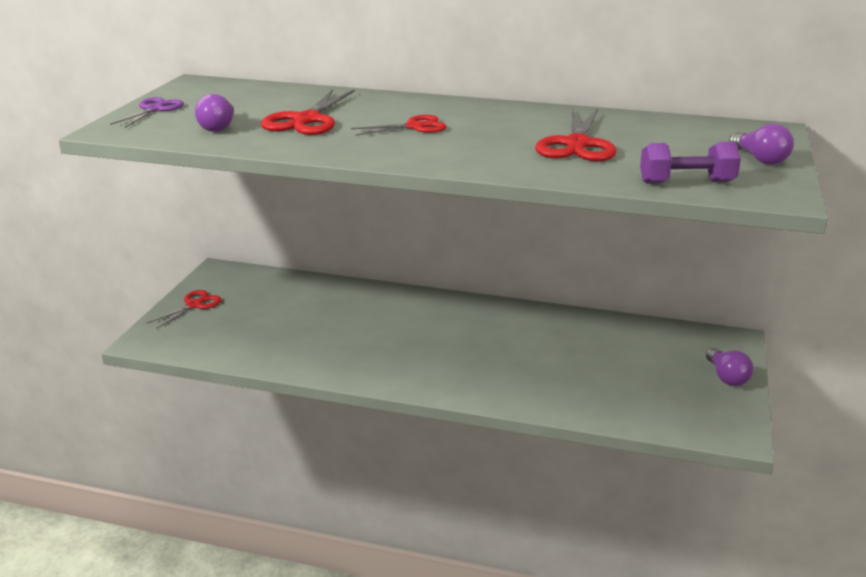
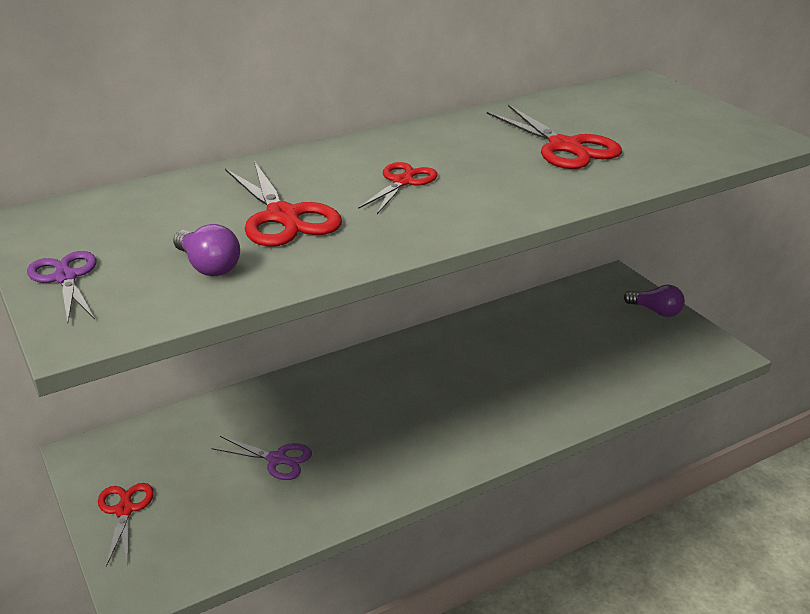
camera: 45 degrees left, 5 degrees up
purple dumbbell [640,142,741,184] -> none
purple light bulb [729,123,794,165] -> none
none -> purple scissors [211,436,312,480]

